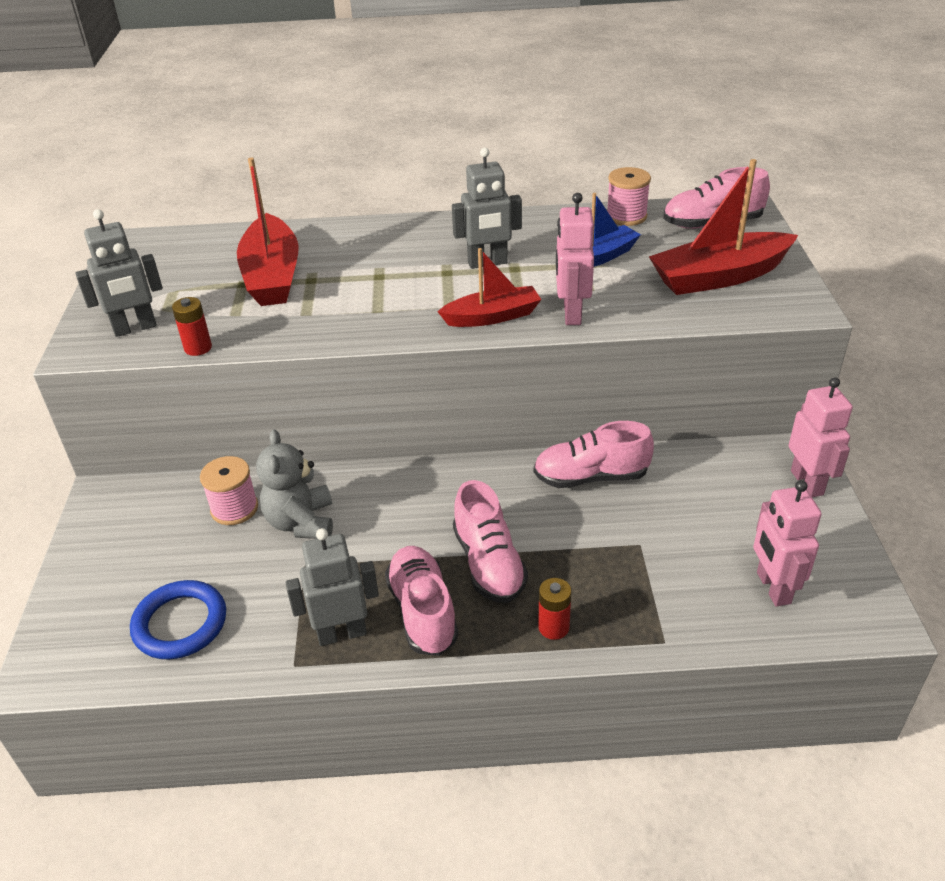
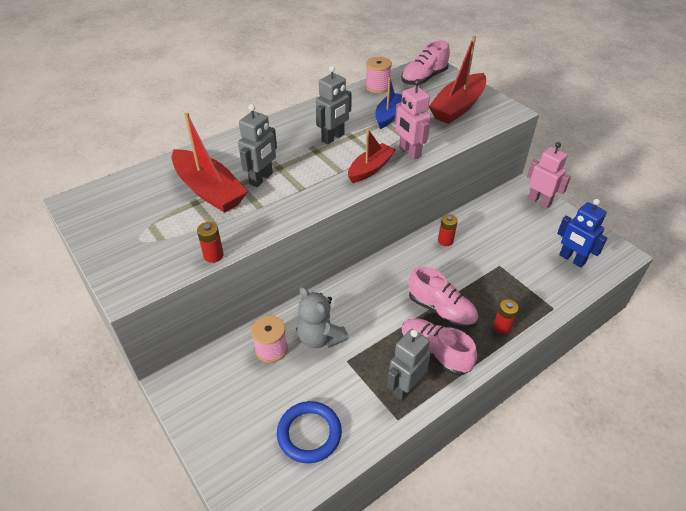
camera: 35 degrees left, 5 degrees up
grey robot [75,209,163,337] -> grey robot moved to [238,104,277,187]
pink shoe [534,421,654,488] -> red battery [438,214,458,246]
pink robot [753,480,822,607] -> blue robot [557,199,607,268]

